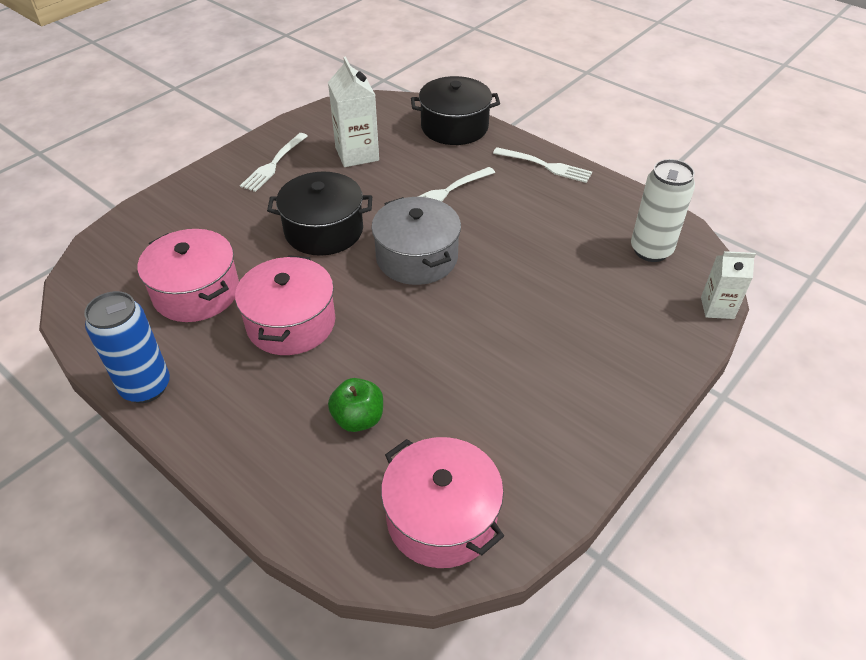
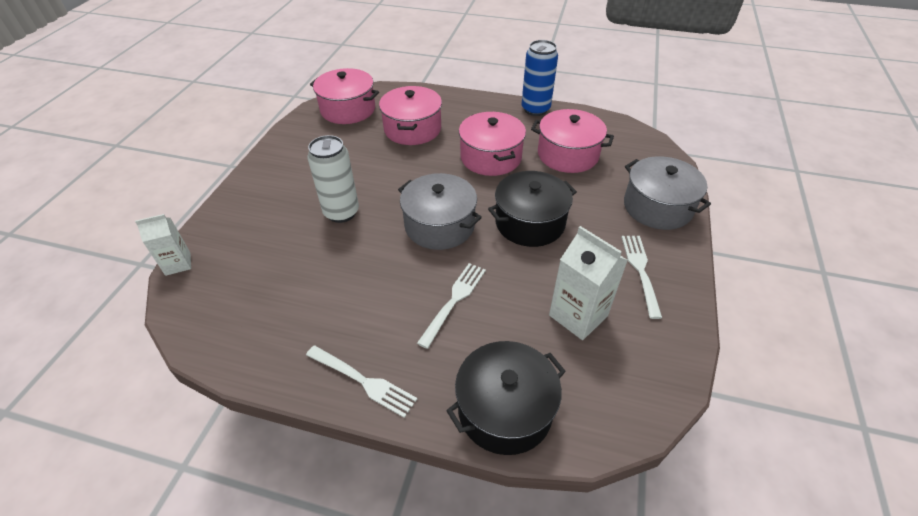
camera: 155 degrees right, 0 degrees up
green apple [328,378,383,432] -> pink pot [379,86,442,145]
white fork [493,147,592,183] -> white fork turned 150 degrees counterclockwise [306,345,417,418]
white can [631,159,695,262] -> white can moved to [308,135,359,223]
none -> grey pot [624,156,711,230]

